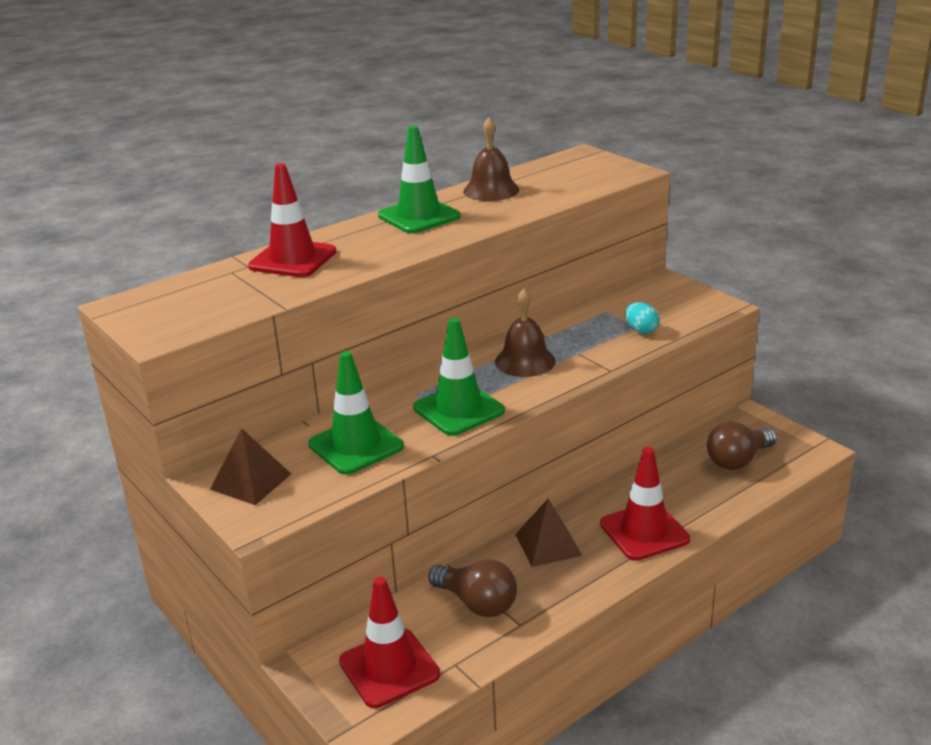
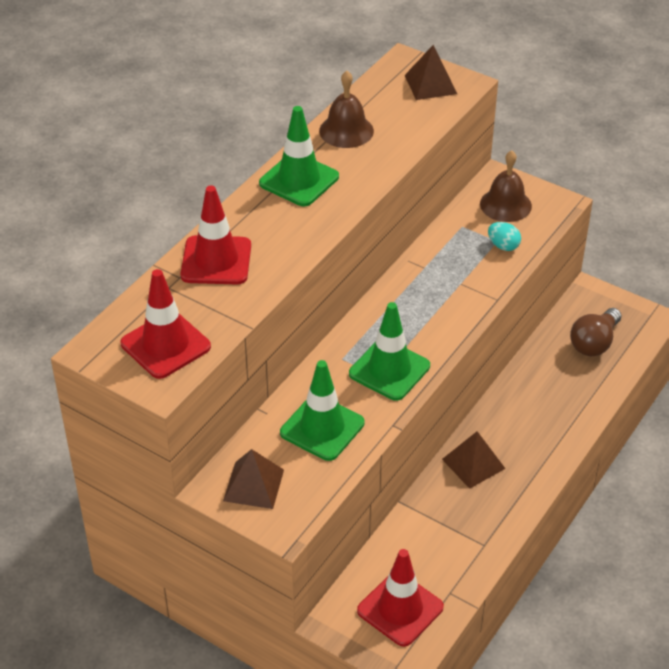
camera: 20 degrees left, 15 degrees up
brown light bulb [428,559,517,617] -> none
brown bell [495,289,556,377] -> brown bell moved to [480,150,532,222]
red traffic cone [600,447,690,561] -> red traffic cone moved to [120,269,211,379]
none -> brown pyramid [405,45,457,100]

